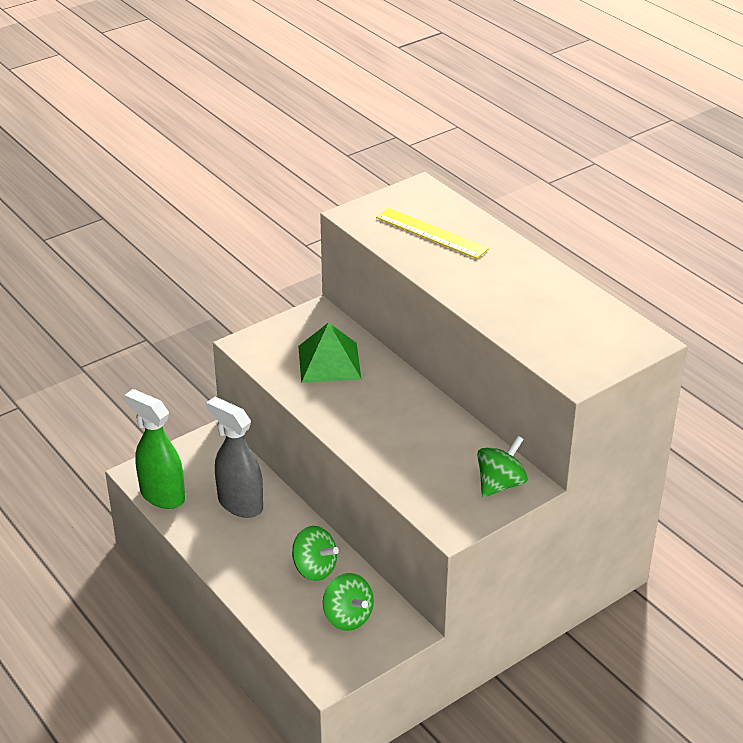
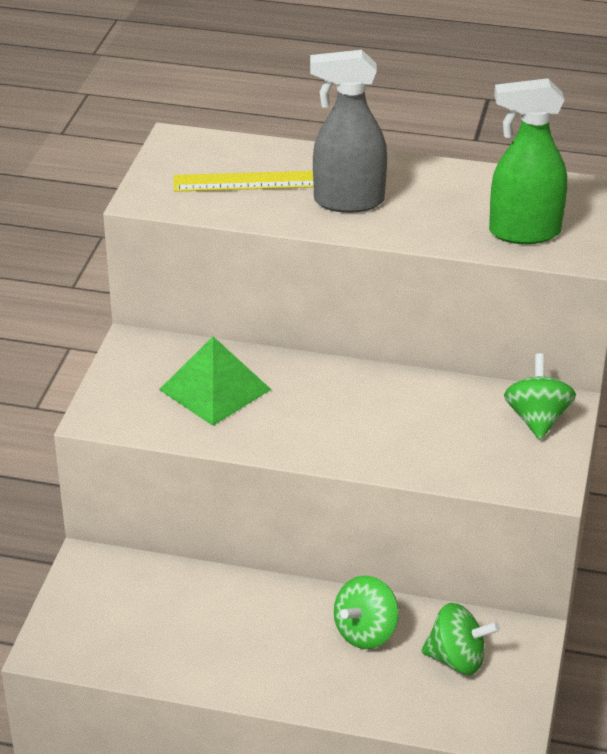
camera: 40 degrees left, 0 degrees up
green spray bottle [124,389,185,509] -> green spray bottle moved to [489,78,567,244]
grey spray bottle [206,397,263,518] -> grey spray bottle moved to [310,50,387,213]
green spinning top [292,526,339,581] -> green spinning top turned 135 degrees clockwise [334,576,399,649]

